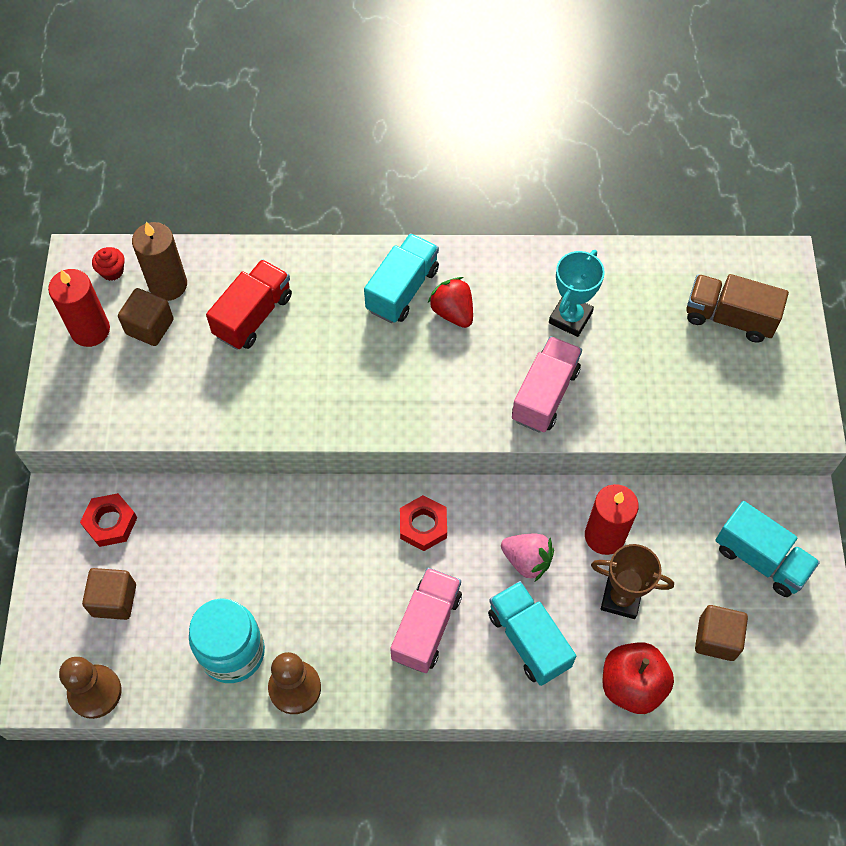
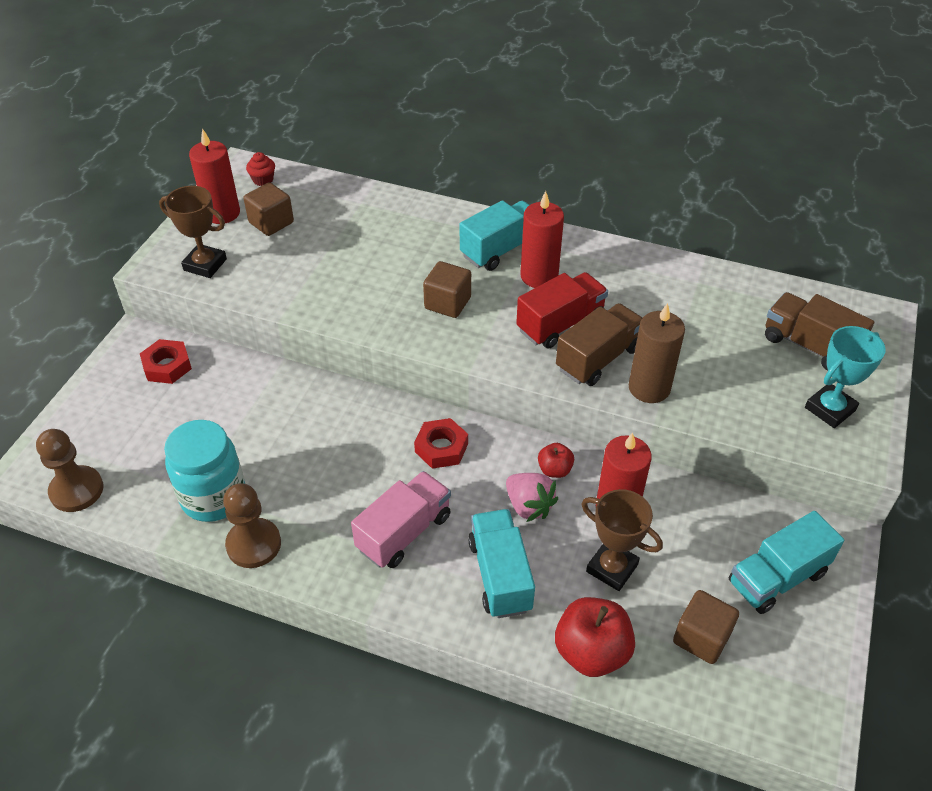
camera: 20 degrees right, 15 degrees down
brown cube [82,568,136,620] -> brown cube moved to [423,261,471,318]
brown candle [132,222,187,301] -> brown candle moved to [629,303,685,403]
red truck [206,259,292,350] -> red truck moved to [516,272,608,348]
red strawberry [428,277,473,328] -> red candle [520,191,564,288]
pink truck [512,336,582,433] -> brown truck [556,303,642,386]
turquoise trophy [549,250,605,337] -> turquoise trophy moved to [805,326,886,428]
turquoise truck [715,501,820,597] -> turquoise truck turned 90 degrees clockwise [729,511,844,614]
none -> brown trophy [159,186,227,278]
none -> red apple [538,443,574,478]

